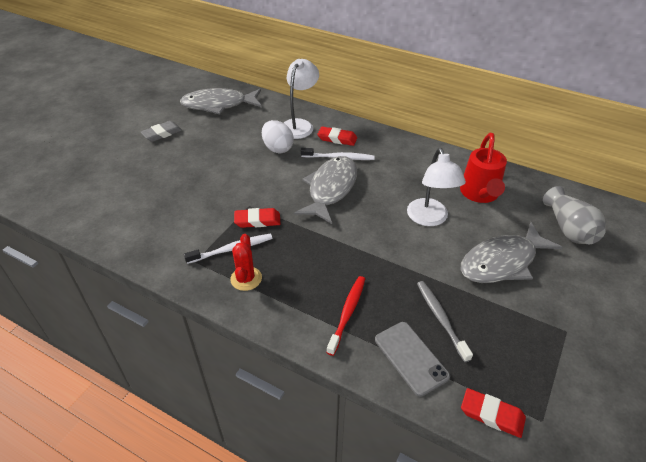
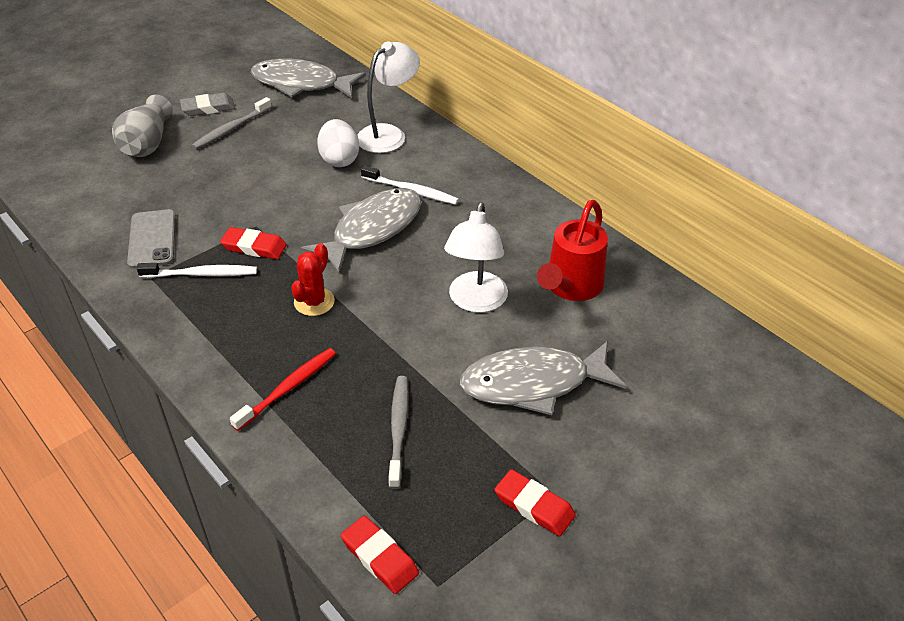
camera: 20 degrees right, 0 degrees up
red cactus [230,234,262,291] -> red cactus moved to [291,243,335,316]
red eraser [317,127,357,146] -> red eraser moved to [494,469,576,536]
grey phone [375,322,450,397] -> grey phone moved to [127,209,176,269]
grey vase [543,186,606,244] -> grey vase moved to [112,95,173,157]
none -> grey toothbrush [192,97,272,149]

